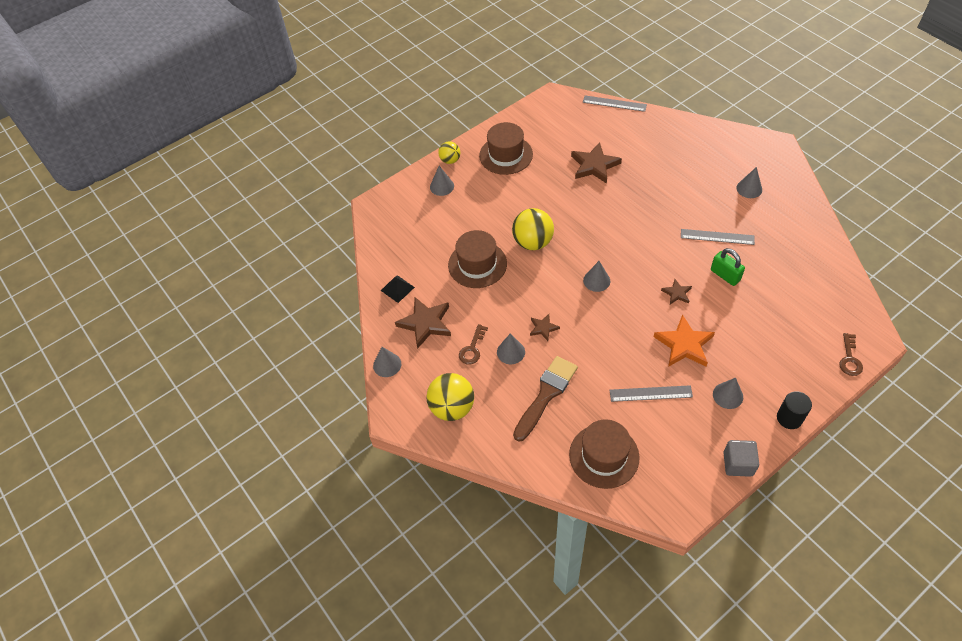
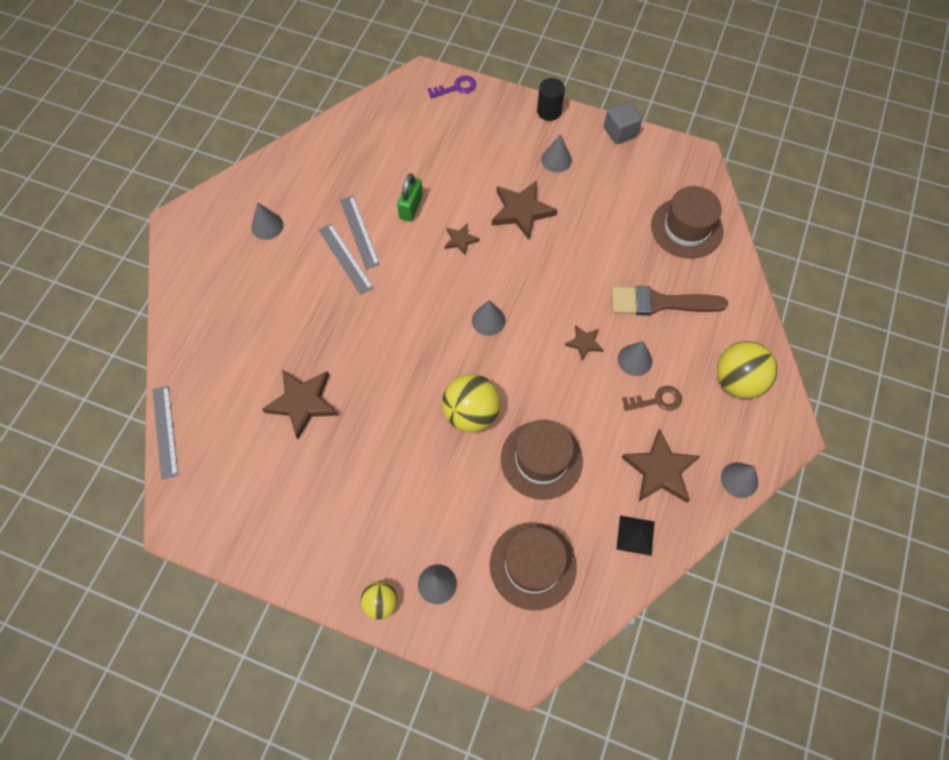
camera: 125 degrees left, 10 degrees up
brown hat [479,122,533,175] -> brown hat moved to [490,522,577,611]
grey ruler [610,385,693,402] -> grey ruler moved to [319,224,373,295]
orange star [654,314,715,367] -> brown star [492,180,557,240]
brown key [839,333,863,376] -> purple key [428,76,476,98]

